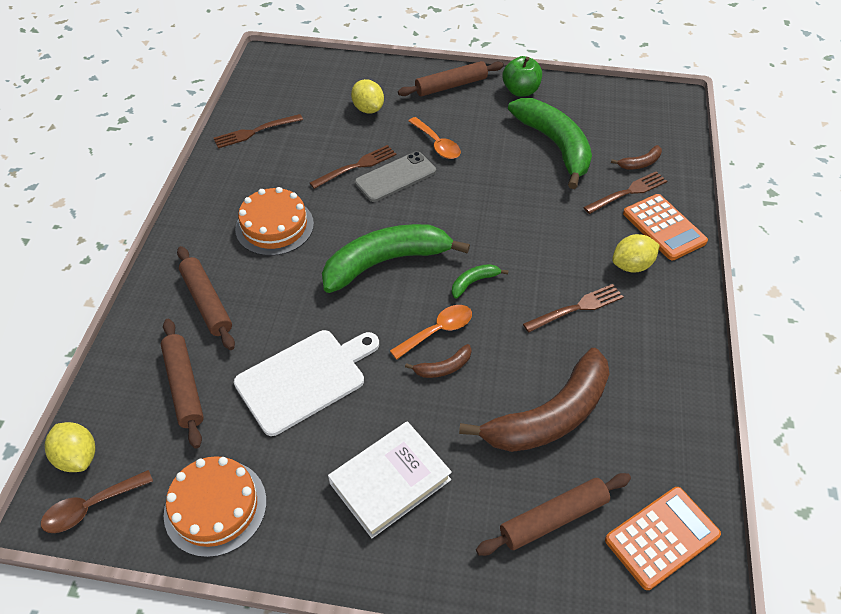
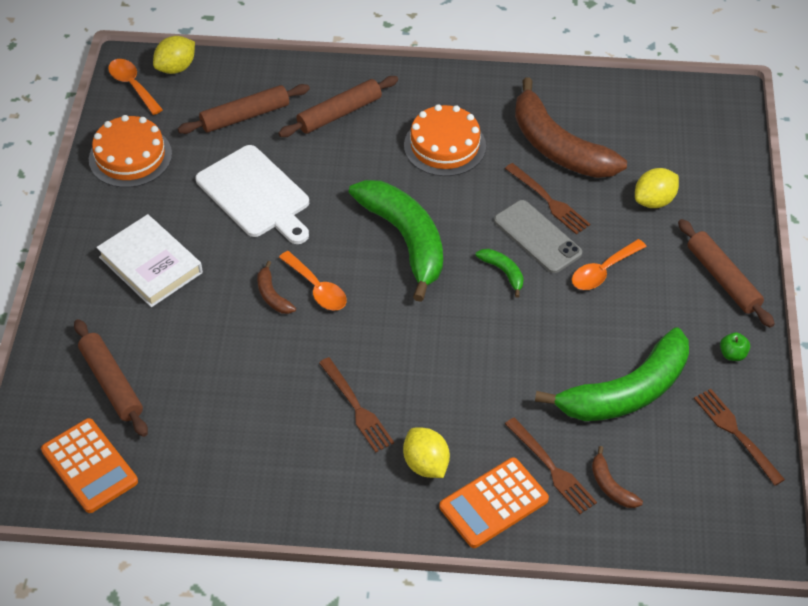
camera: 85 degrees right, 0 degrees up
brown spoon [41,470,153,533] -> orange spoon [108,59,163,115]
brown fork [214,114,303,148] -> brown fork moved to [694,389,785,486]
green banana [452,264,508,299] -> green banana moved to [476,249,524,298]
brown banana [459,348,610,452] -> brown banana moved to [515,78,627,178]
green apple [502,56,542,97] -> green apple [720,332,750,361], size x0.55

